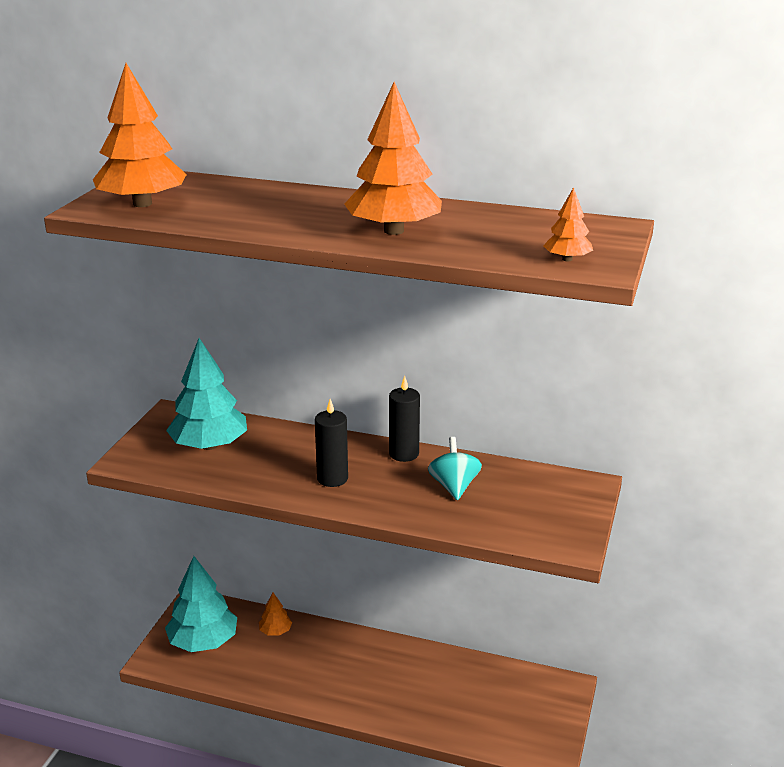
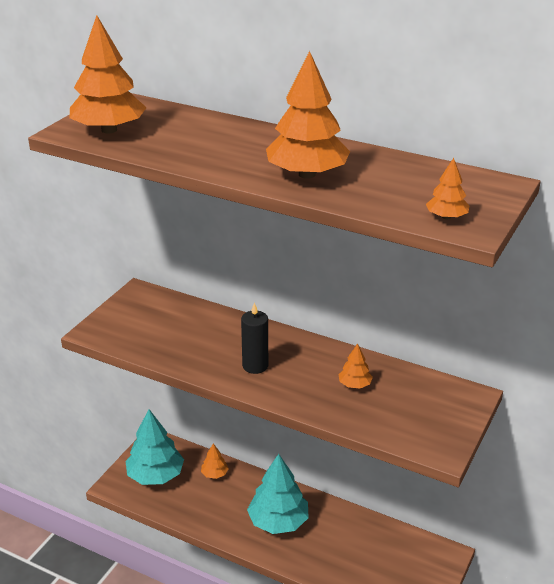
camera: 10 degrees right, 5 degrees up
turquoise tree [166,338,247,450] -> turquoise tree moved to [247,454,309,534]
black candle [389,376,420,462] -> none
turquoise spinning top [428,437,482,500] -> orange tree [339,343,373,388]

